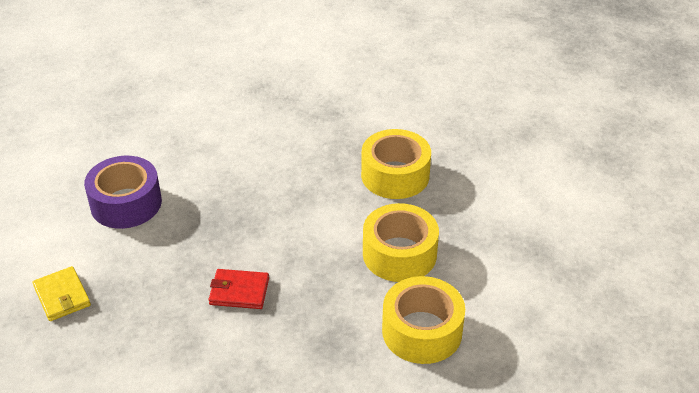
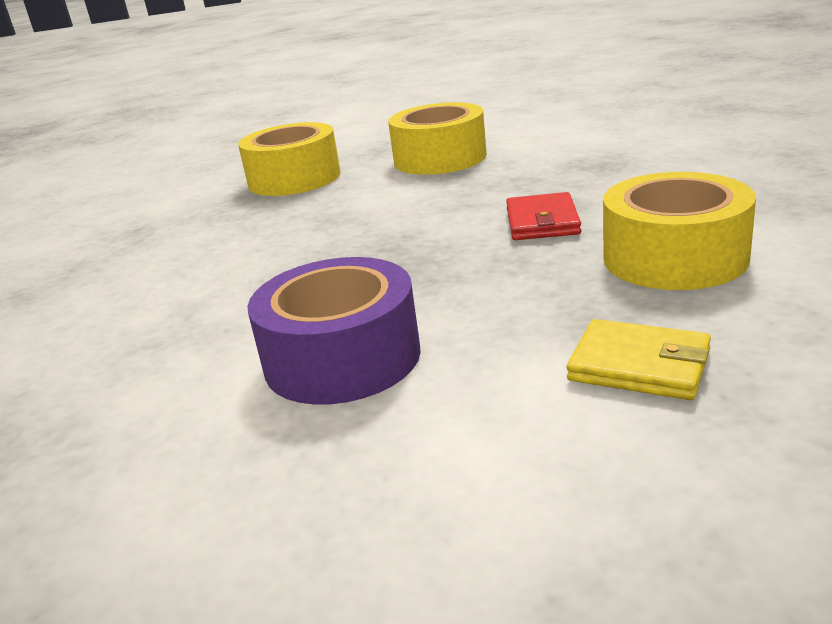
camera: 90 degrees left, 15 degrees down
yellow wallet [32,266,91,321] -> yellow wallet turned 60 degrees clockwise [566,319,711,400]
yellow tape [382,276,465,364] -> yellow tape moved to [603,172,756,290]

